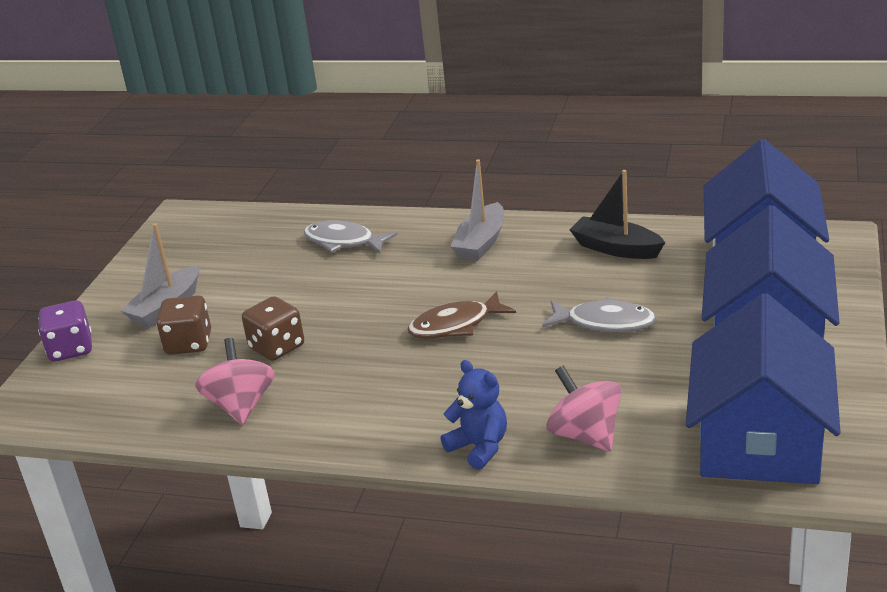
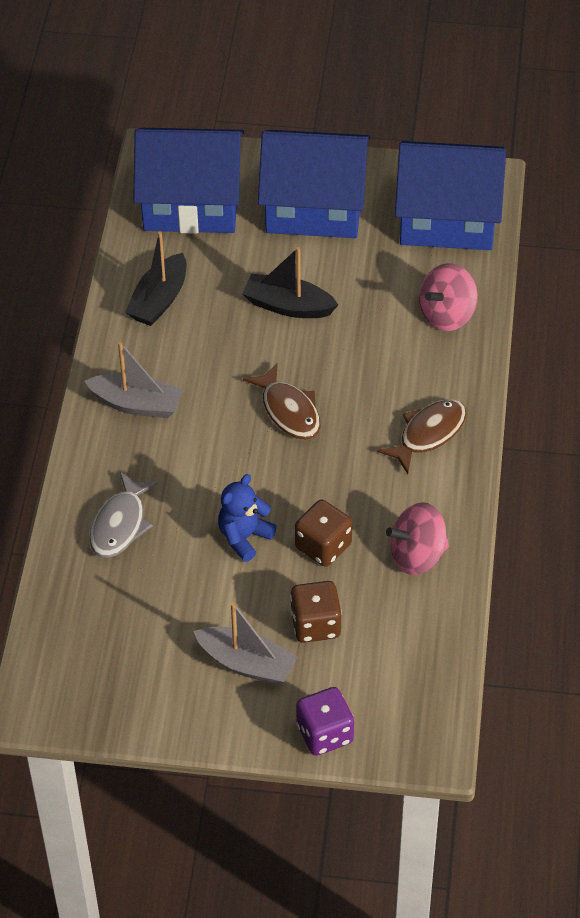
camera: 100 degrees left, 20 degrees up
blue teddy bear [441,360,507,470] -> blue teddy bear moved to [218,474,277,562]
grey fish [542,297,656,332] -> black boat [242,247,338,318]
none -> brown fish [377,399,466,474]

